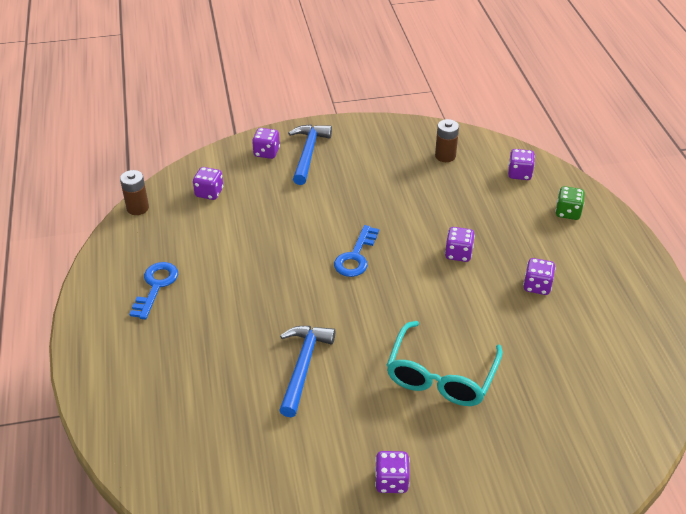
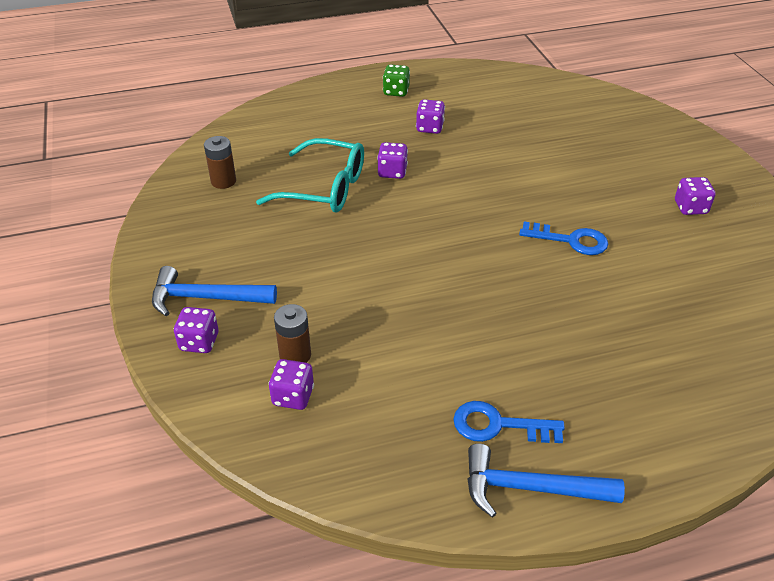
camera: 95 degrees left, 0 degrees up
brown battery [120,170,149,215] -> brown battery moved to [274,304,311,363]
blue hammer [279,326,335,417] -> blue hammer moved to [468,444,625,518]
blue key [334,225,379,277] -> blue key moved to [519,221,608,255]
turquoise glasses [386,321,503,406] -> turquoise glasses moved to [256,138,364,213]
purple dice [508,149,535,180] -> none
green dice [555,186,585,220] -> green dice moved to [383,64,410,97]

